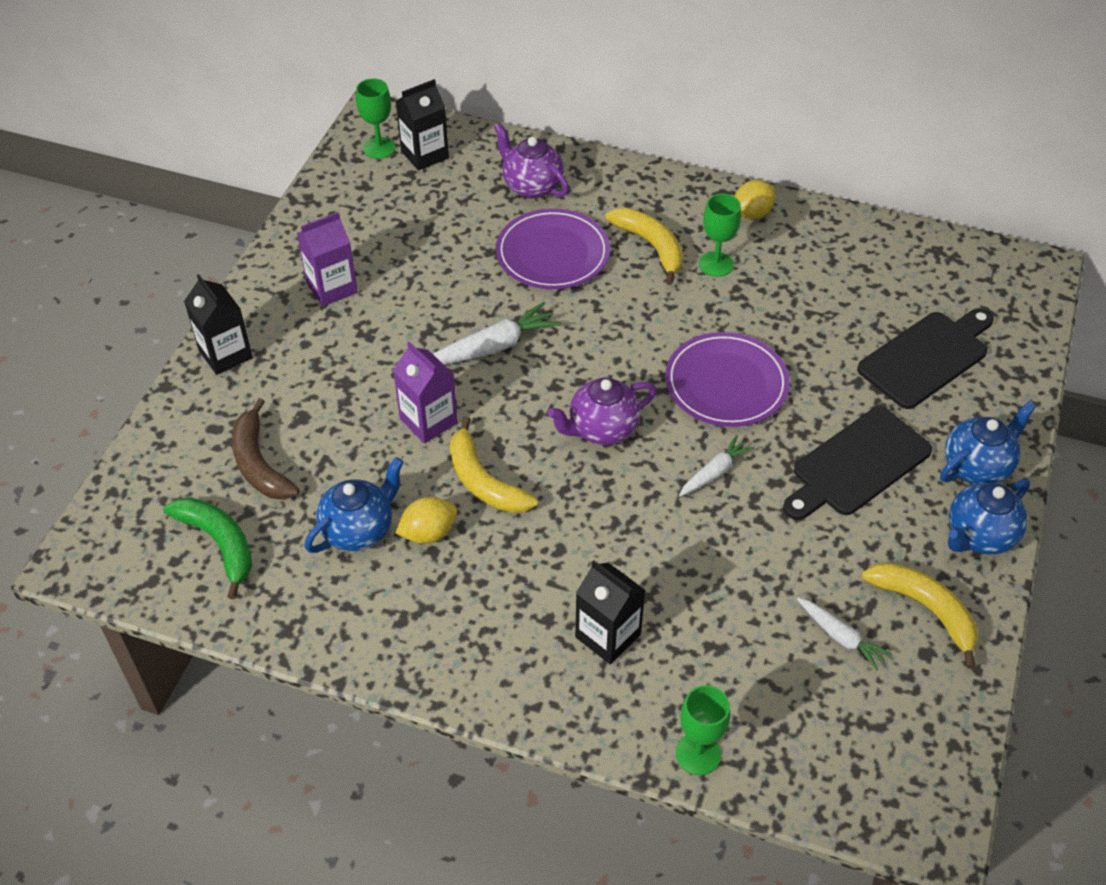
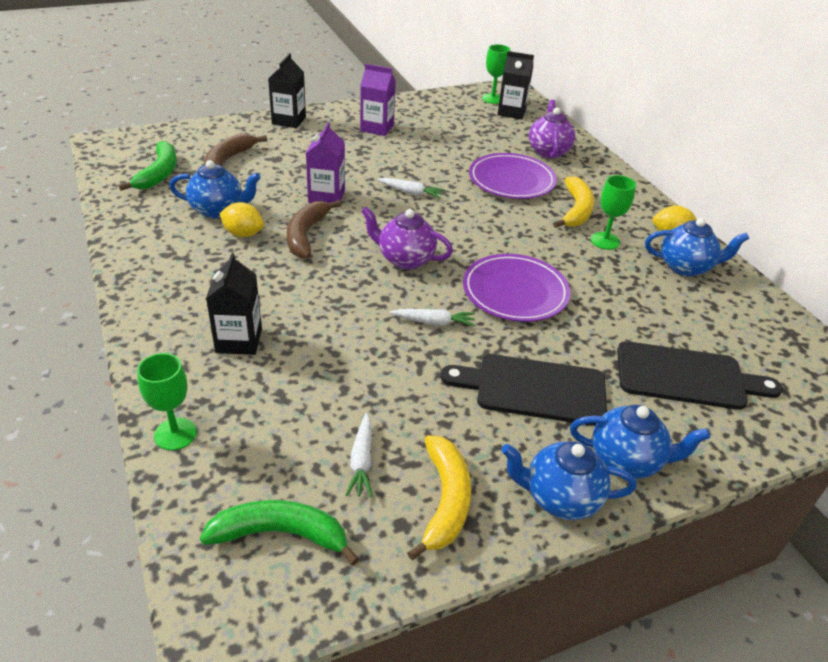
camera: 45 degrees right, 10 degrees down
white carrot [433,302,561,365] -> white carrot [378,178,445,198], size x0.62
yellow banana [450,417,537,513] -> brown banana [287,200,341,259]
none -> green banana [200,500,359,565]
none -> blue teapot [645,218,749,277]

